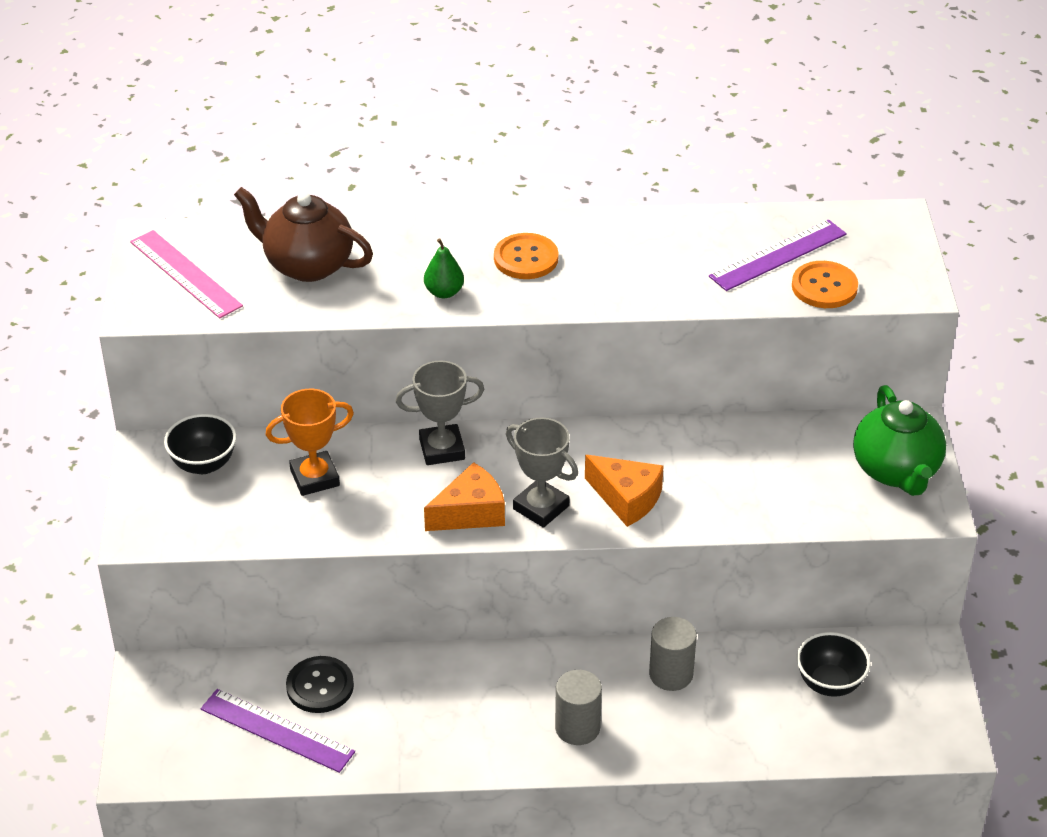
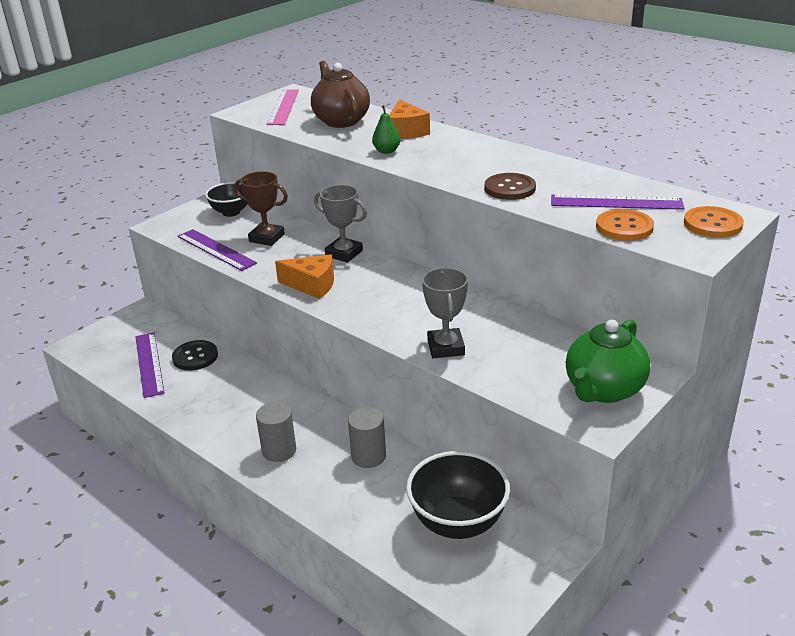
camera: 45 degrees right, 10 degrees down
orange trophy [265,389,354,496] -> brown trophy [234,171,288,246]
orange button [494,233,559,279] -> orange button moved to [684,206,744,238]
grey trophy [506,417,578,528] -> grey trophy moved to [422,268,468,358]
orange cheese [585,455,664,527] -> orange cheese moved to [389,99,430,139]
black bowl [797,632,870,697] -> black bowl [406,451,510,539], size x1.60
none -> purple ruler [178,229,257,271]
none -> brown button [485,173,536,200]

